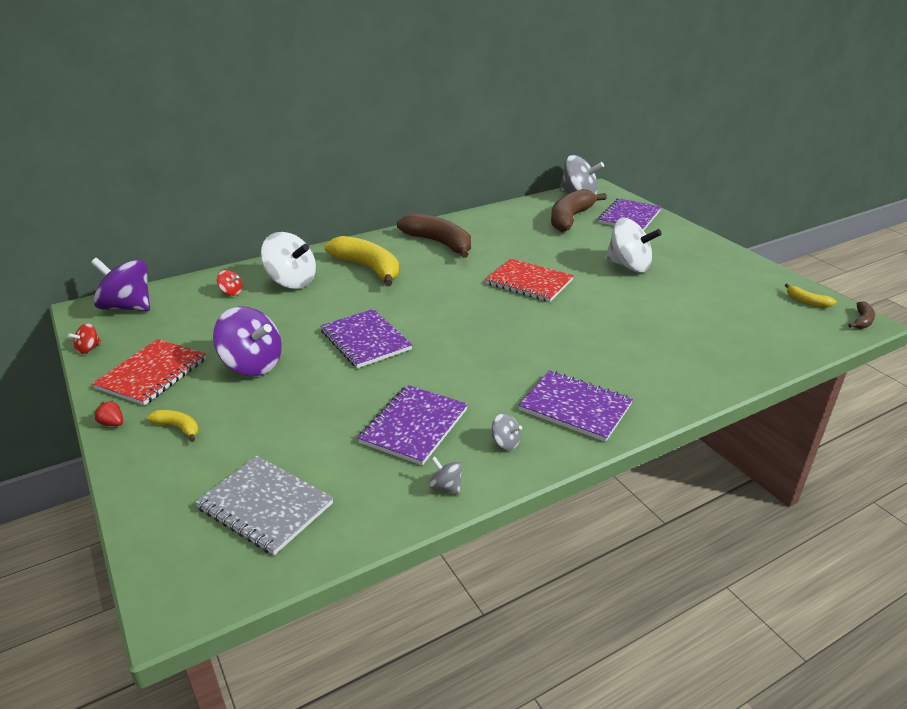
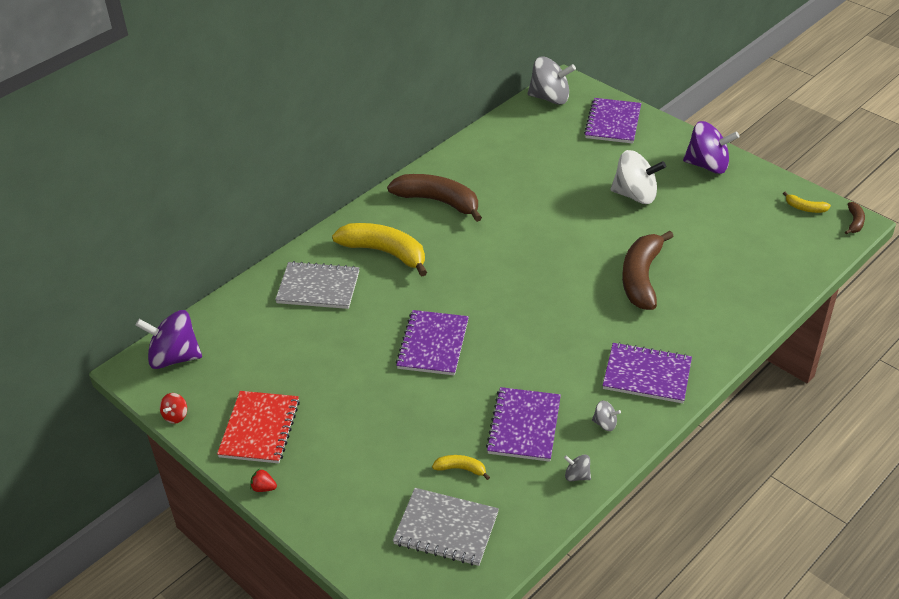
camera: 15 degrees left, 10 degrees up
yellow banana [147,410,198,442] -> yellow banana moved to [432,455,490,480]
purple spinning top [213,306,282,376] -> purple spinning top moved to [683,121,739,174]
red spinning top [217,270,242,296] -> none
white spinning top [261,232,316,289] -> grey notebook [275,261,359,309]
purple notebook [320,309,412,368] -> purple notebook turned 60 degrees clockwise [396,310,469,375]
red notebook [485,258,574,302] -> none
brown banana [551,189,607,232] -> brown banana moved to [622,231,674,310]

